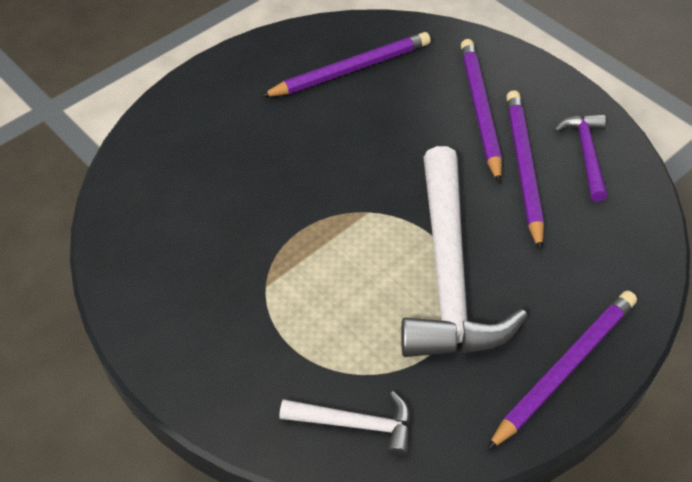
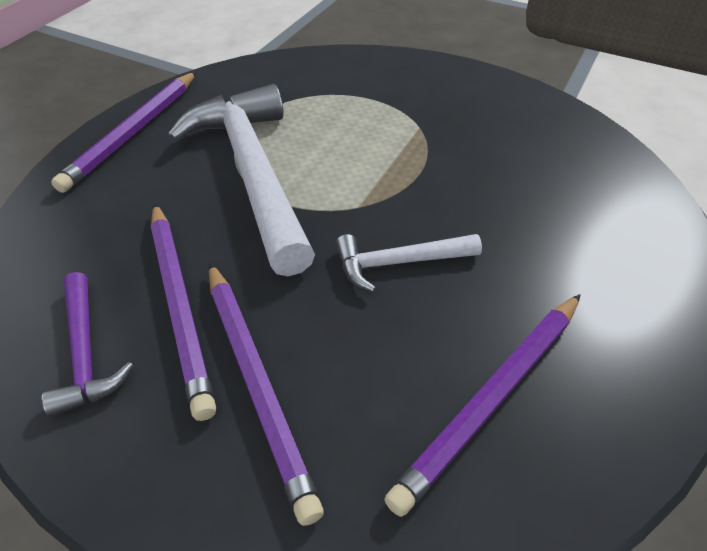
camera: 160 degrees right, 5 degrees down
white hammer [279,392,411,457] -> white hammer moved to [335,234,482,292]

